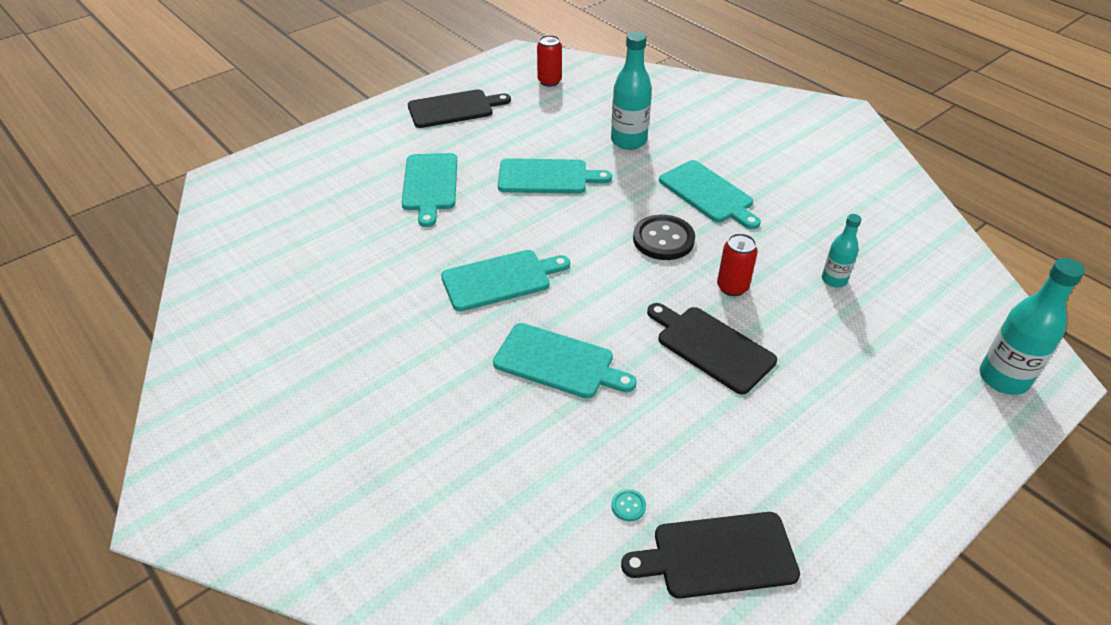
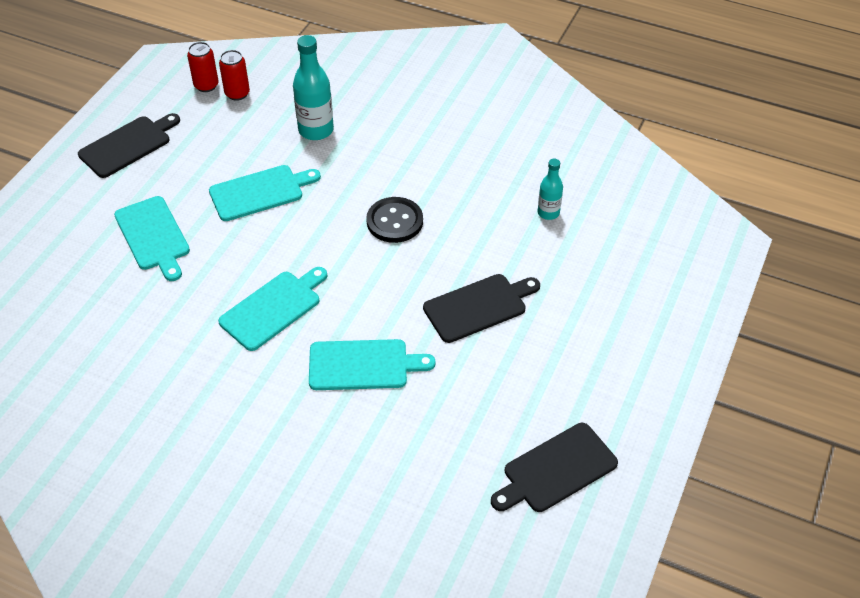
camera: 25 degrees left, 5 degrees up
turquoise button [611,489,646,521] -> none
black cutting board [647,303,777,395] -> black cutting board turned 135 degrees clockwise [423,274,540,343]
turquoise cutting board [659,160,761,229] -> none
red can [717,233,758,296] -> red can moved to [219,50,250,101]
turquoise bottle [979,258,1085,395] -> none

